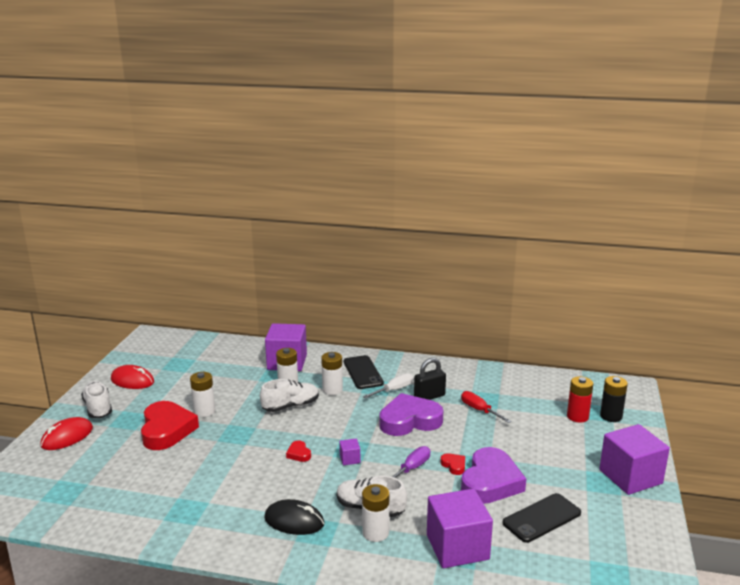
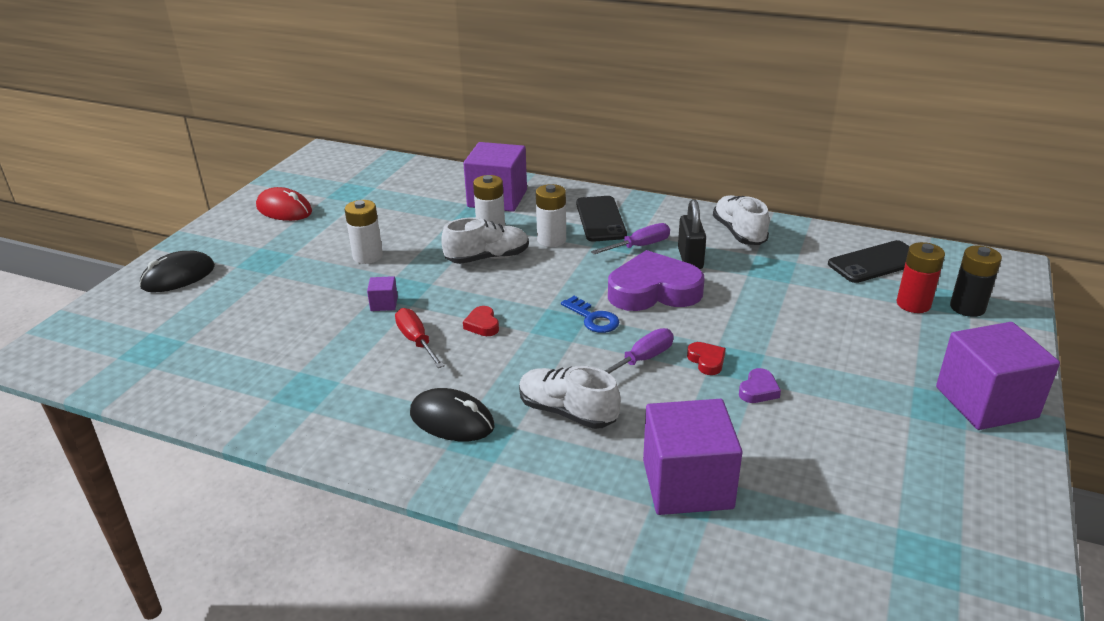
camera: 10 degrees right, 10 degrees up
red mouse [40,417,93,450] -> black mouse [139,251,215,292]
white shoe [81,381,112,418] -> white shoe moved to [713,195,769,245]
red heart [141,401,199,450] -> none
purple cube [339,439,360,466] -> purple cube moved to [367,276,398,311]
white battery [362,484,389,542] -> none
white screwdriver [363,373,413,399] -> purple screwdriver [591,223,670,254]
black padlock [414,358,446,400] -> black padlock turned 75 degrees counterclockwise [678,199,706,269]
red screwdriver [461,391,512,423] -> red screwdriver moved to [395,308,445,368]
purple heart [461,447,526,504] -> purple heart [739,368,781,403], size x0.41
black phone [503,493,581,543] -> black phone moved to [828,240,910,283]
none -> blue key [561,296,619,333]

